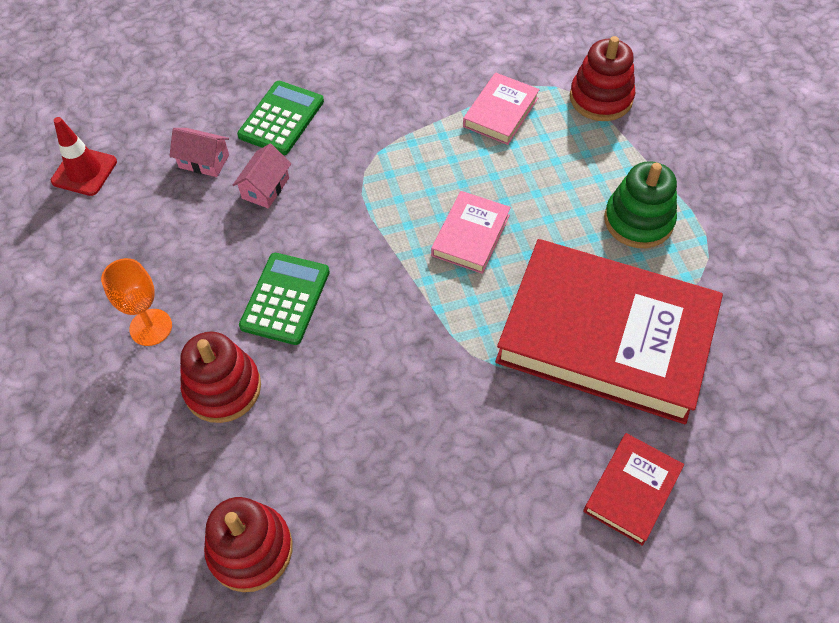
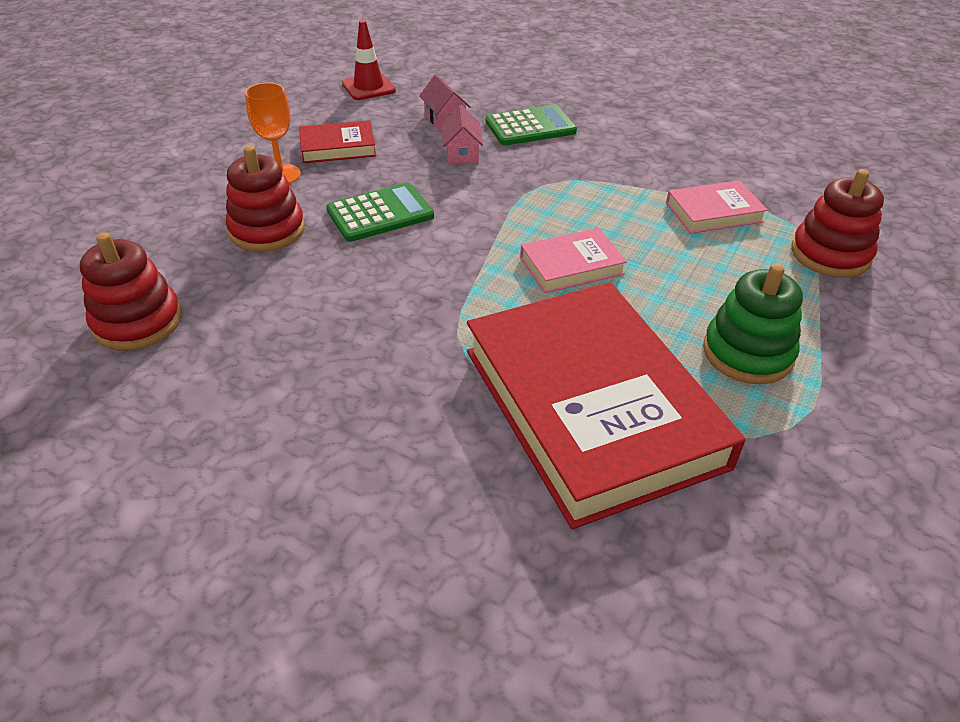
camera: 45 degrees right, 15 degrees down
pink house [233,144,291,209] -> pink house turned 75 degrees counterclockwise [442,105,483,164]
red book [583,433,684,546] -> red book moved to [299,120,376,163]

